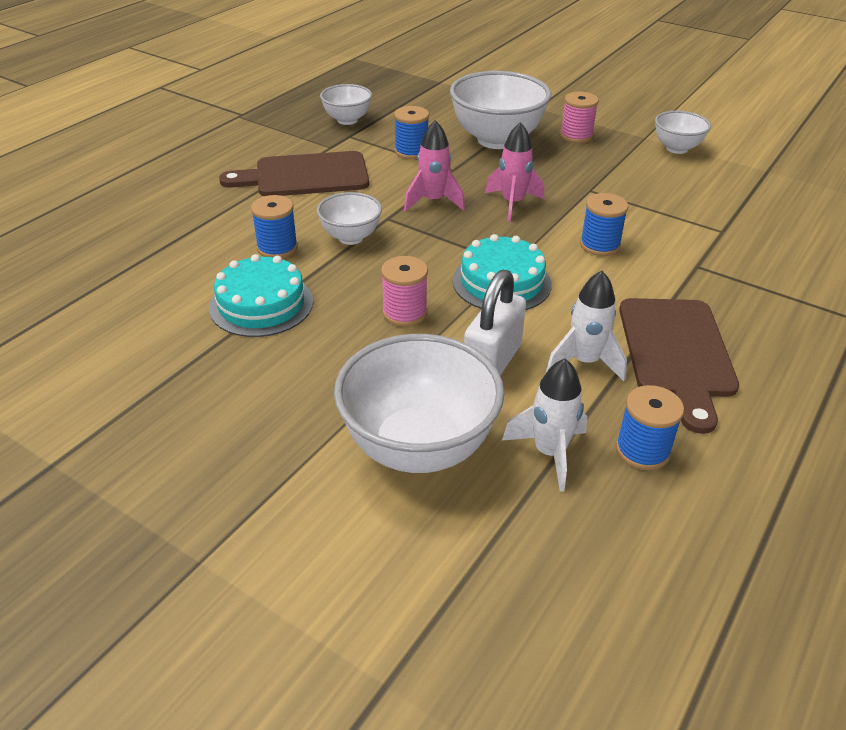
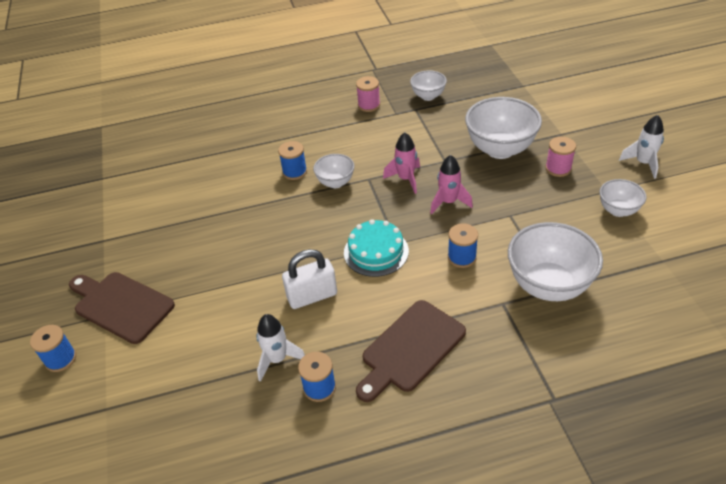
camera: 45 degrees right, 5 degrees up
turquoise cake [209,254,313,337] -> none
brown cutting board [219,151,369,196] -> brown cutting board moved to [69,272,175,344]
white bowl [334,334,505,473] -> white bowl moved to [508,222,603,301]
pink spool [381,256,428,326] -> pink spool moved to [356,76,380,112]
blue spool [394,106,429,159] -> blue spool moved to [30,325,76,372]
white rocket [546,271,627,381] -> white rocket moved to [619,115,664,179]

